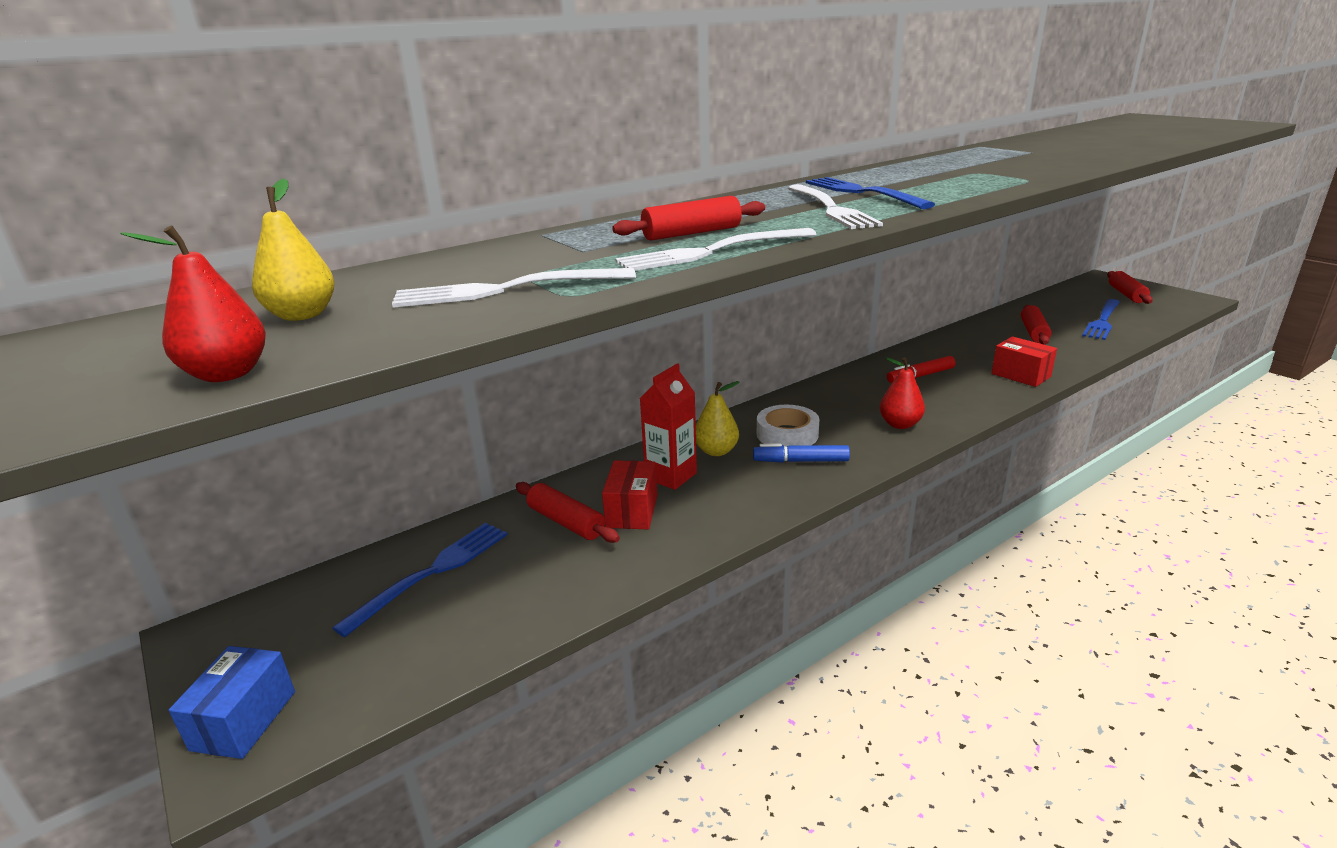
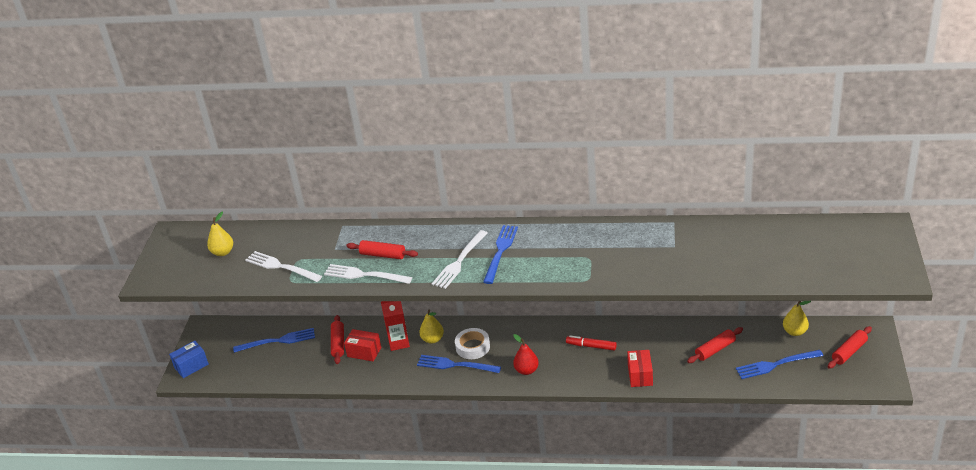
camera: 45 degrees right, 10 degrees up
red pear [121,226,266,382] -> none
red box [602,460,657,529] -> red box turned 60 degrees clockwise [344,329,381,361]
blue marker [753,444,850,463] -> blue fork [417,355,501,373]
none -> yellow pear [783,301,811,336]

